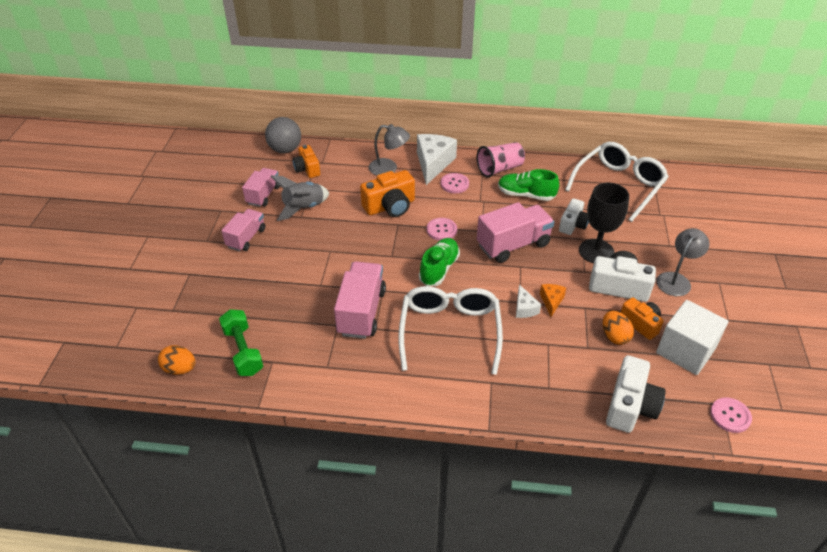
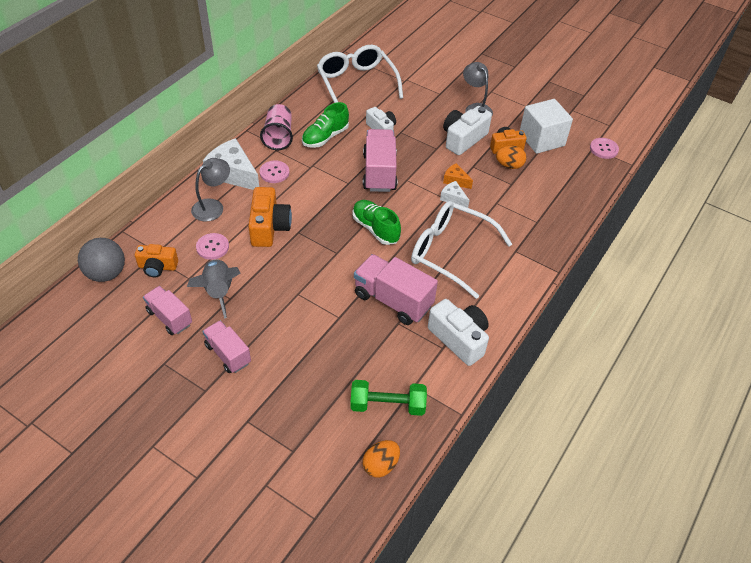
camera: 65 degrees left, 5 degrees up
pink button [427,218,457,241] -> pink button moved to [196,233,229,260]
white cheese [516,284,541,318] -> white cheese turned 150 degrees counterclockwise [440,181,469,208]
black goblet [579,183,629,263] -> none
white camera [606,355,666,433] -> white camera moved to [428,299,489,366]

